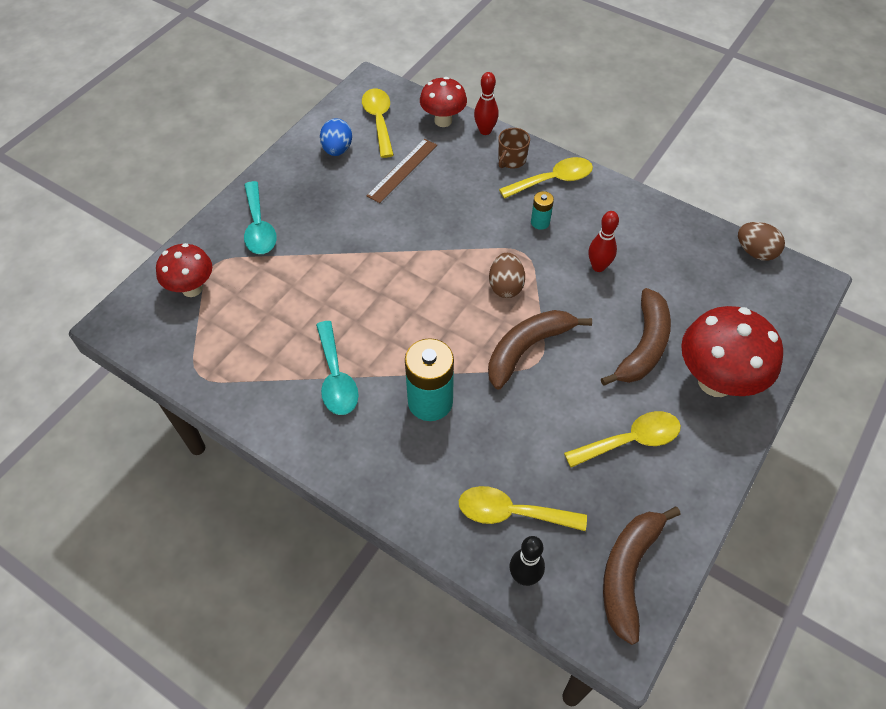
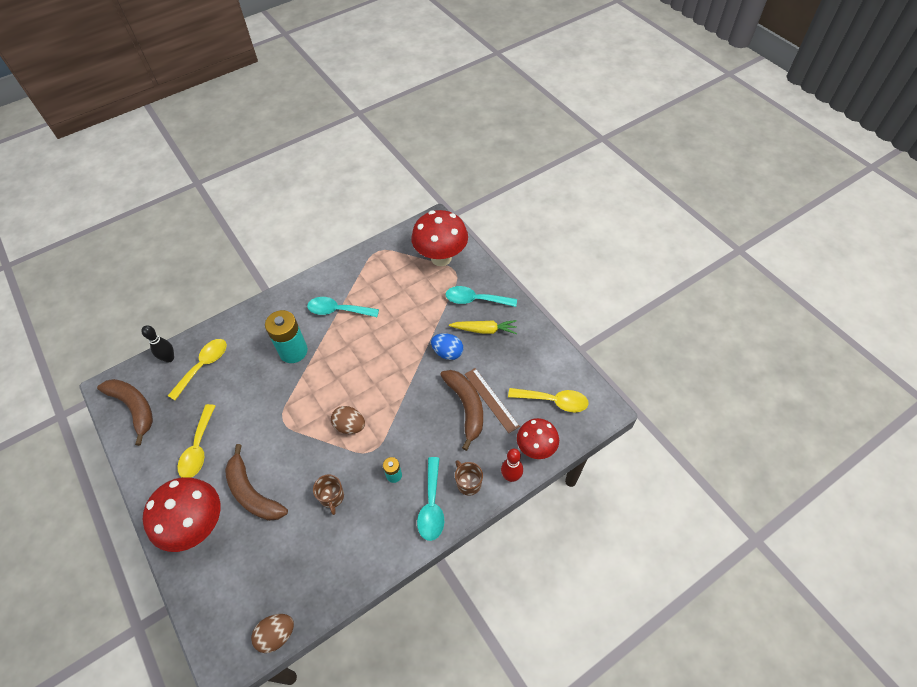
camera: 115 degrees right, 0 degrees up
red mushroom [156,243,212,297] -> red mushroom [411,210,468,266], size x1.61
blue egg [320,118,352,156] -> blue egg moved to [431,333,463,360]
brown banana [488,310,592,390] -> brown banana moved to [440,370,483,451]
yellow spoon [499,157,593,199] -> turquoise spoon [417,457,444,541]
red bowling pin [589,211,619,272] -> brown mug [313,475,344,515]
none -> yellow carrot [449,320,517,334]

